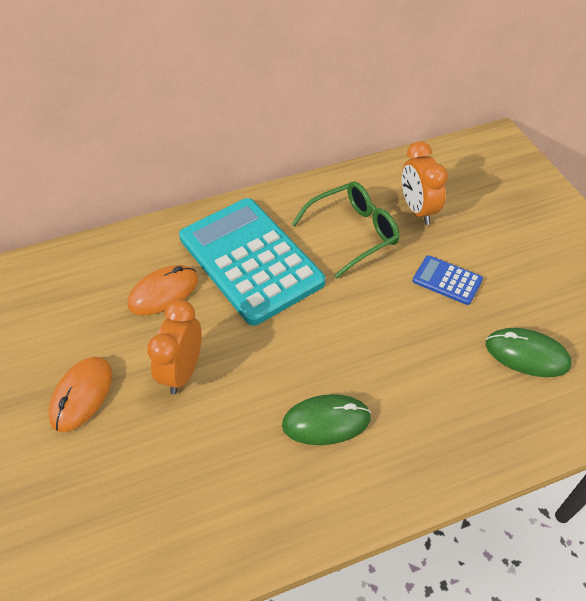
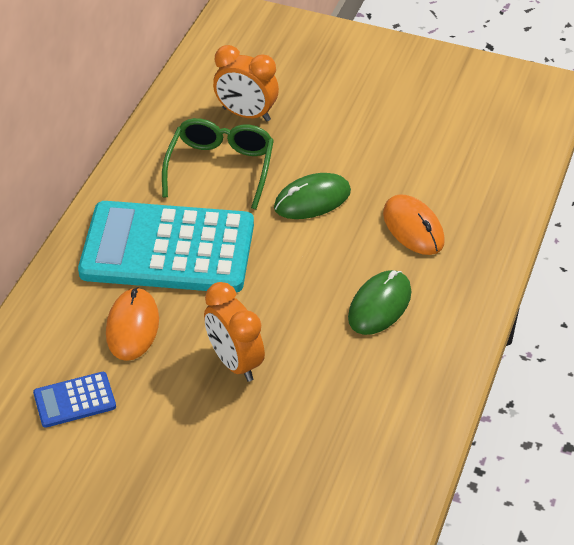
camera: 50 degrees left, 5 degrees down
orange mouse [48,357,112,432] -> orange mouse moved to [383,194,445,255]
blue calculator [413,255,483,305] -> blue calculator moved to [33,372,116,428]
green mouse [486,328,572,377] -> green mouse moved to [274,173,351,219]

